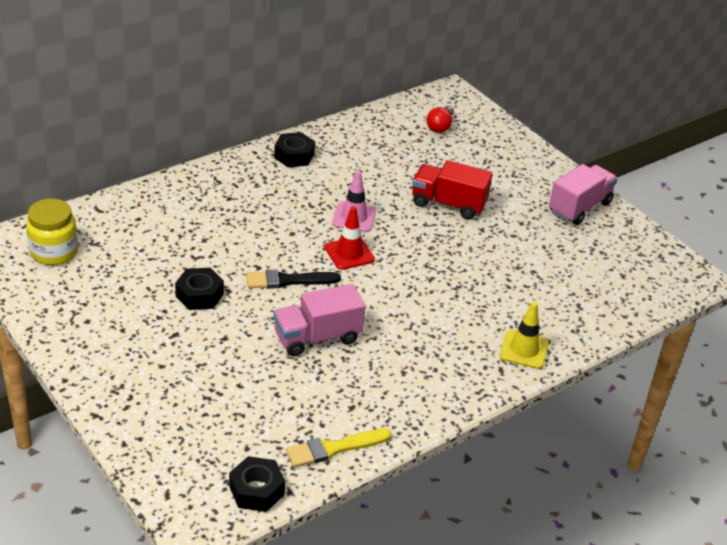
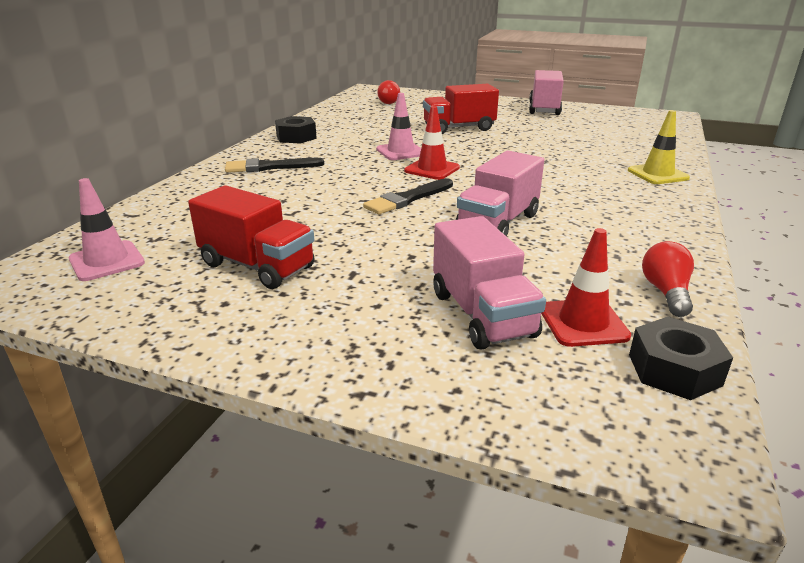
camera: 30 degrees left, 10 degrees down
yellow jar [26,199,78,265] -> pink traffic cone [69,178,145,281]
black nut [175,268,224,310] -> none
yellow brush [286,428,392,467] -> red light bulb [642,241,694,317]
none -> red truck [188,185,314,289]
none -> black brush [225,158,324,173]
none -> pink truck [433,216,546,349]
none -> red traffic cone [541,228,631,347]

